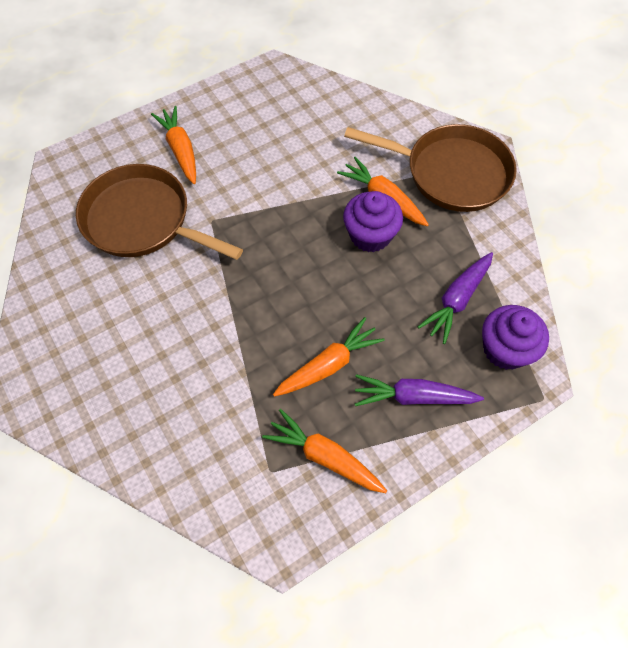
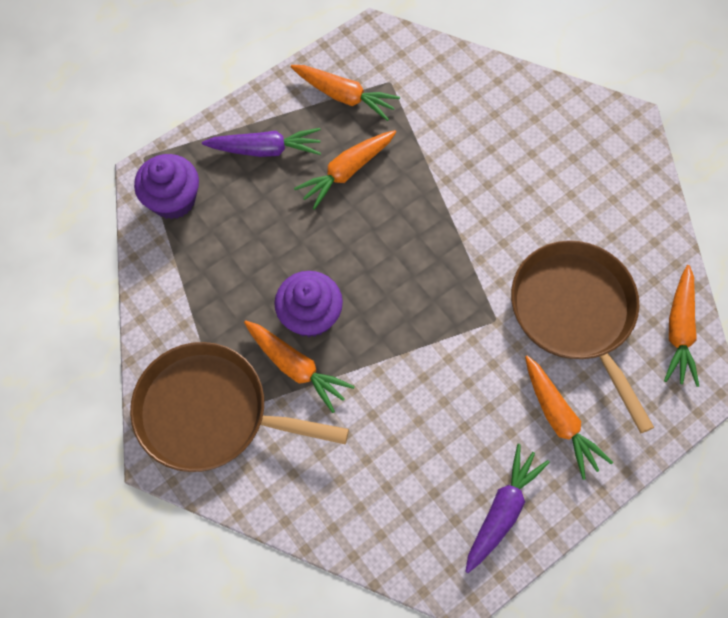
camera: 175 degrees right, 5 degrees up
brown pan [76,164,243,260] -> brown pan turned 135 degrees counterclockwise [511,240,655,433]
purple carrot [418,252,493,344] -> purple carrot moved to [465,444,550,573]
none -> orange carrot [664,265,699,387]

